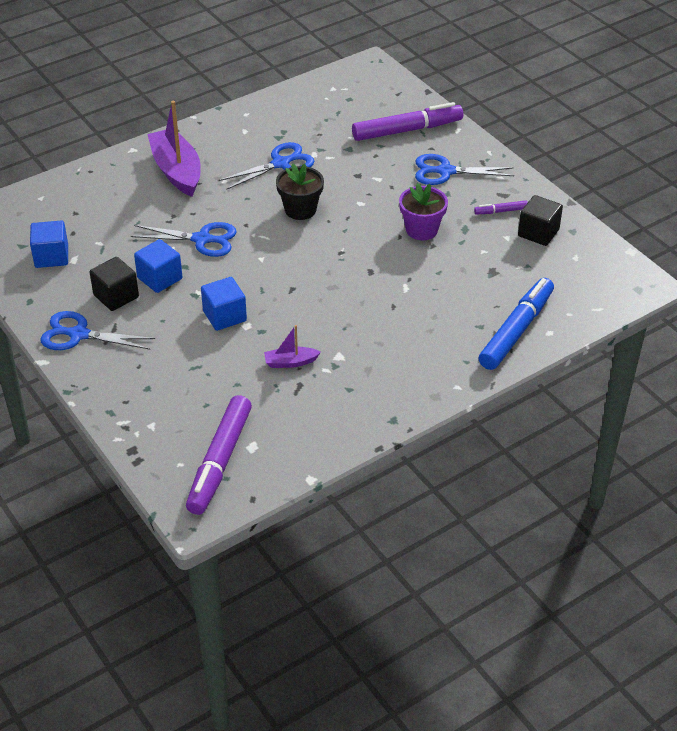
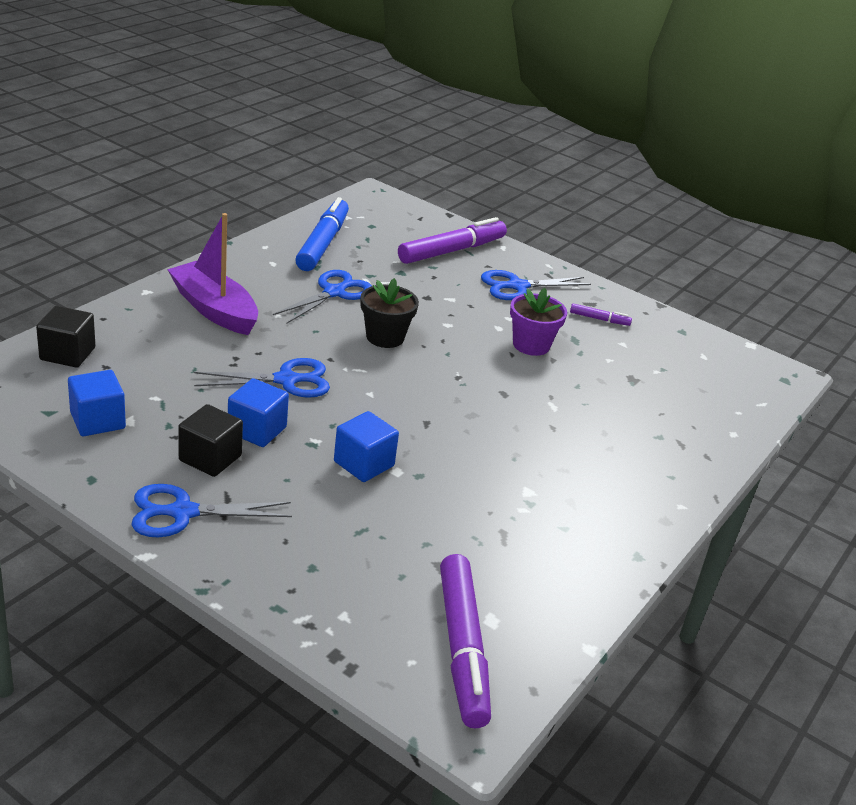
camera: 25 degrees left, 10 degrees down
purple boat [264,325,321,368] -> none
purple marker [474,201,528,215] -> purple marker turned 135 degrees counterclockwise [570,304,632,326]
blue marker [479,278,554,370] -> blue marker moved to [295,197,349,271]
black cube [518,195,563,246] -> black cube moved to [36,306,95,368]

